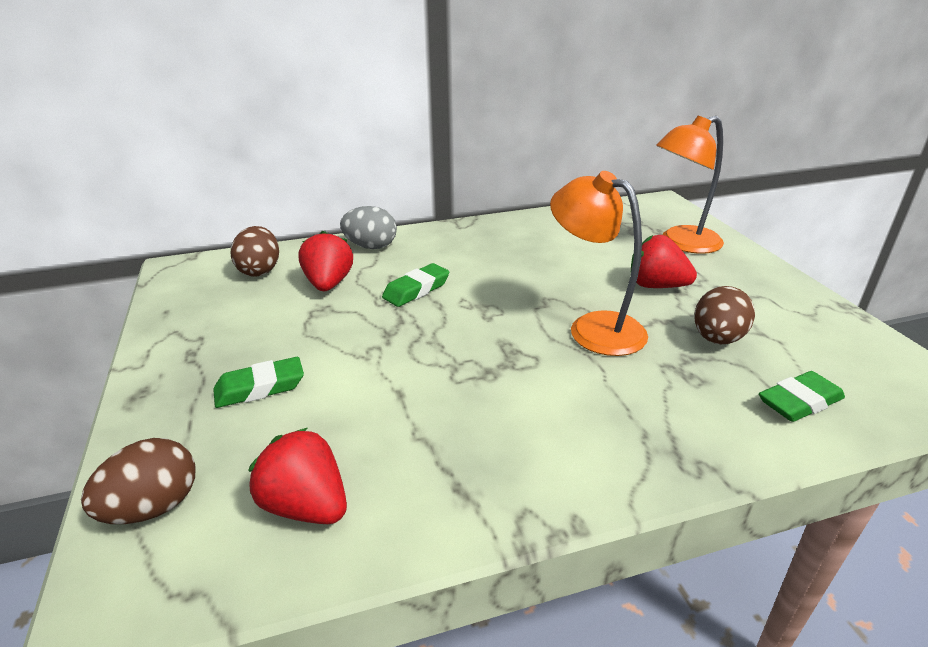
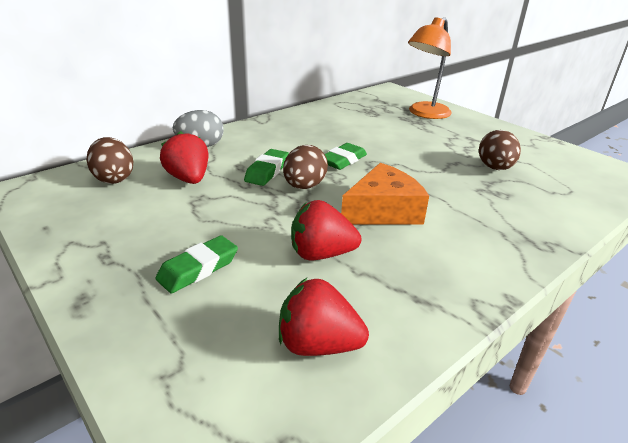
camera: 25 degrees left, 0 degrees up
brown egg [81,438,195,524] -> brown egg moved to [283,145,328,189]
orange lamp [550,171,648,356] -> none
red strawberry [631,235,697,288] -> red strawberry moved to [291,200,361,260]
green eraser [759,371,845,422] -> green eraser moved to [325,143,367,170]
none -> orange cheese [341,163,429,225]

